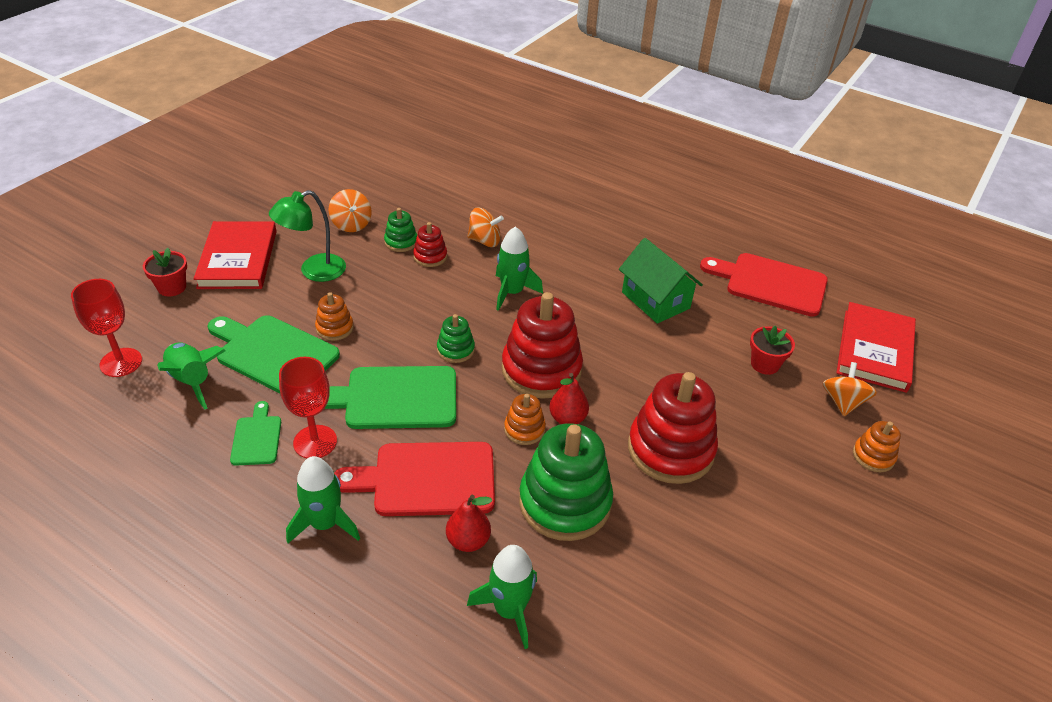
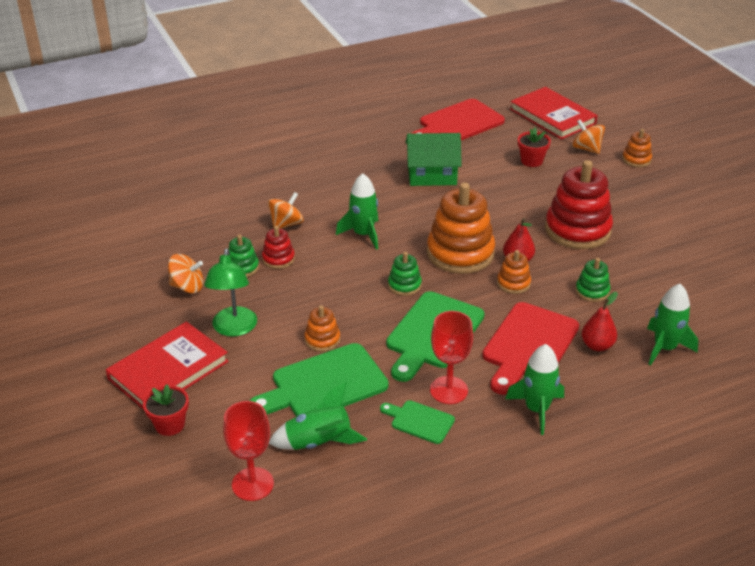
camera: 55 degrees left, 5 degrees down
red book [193,221,277,289] -> red book turned 75 degrees counterclockwise [106,322,229,410]
red stacking toy [502,292,583,399] -> orange stacking toy [427,183,495,274]
green stacking toy [519,423,613,541] -> green stacking toy [575,258,610,302], size x0.48

